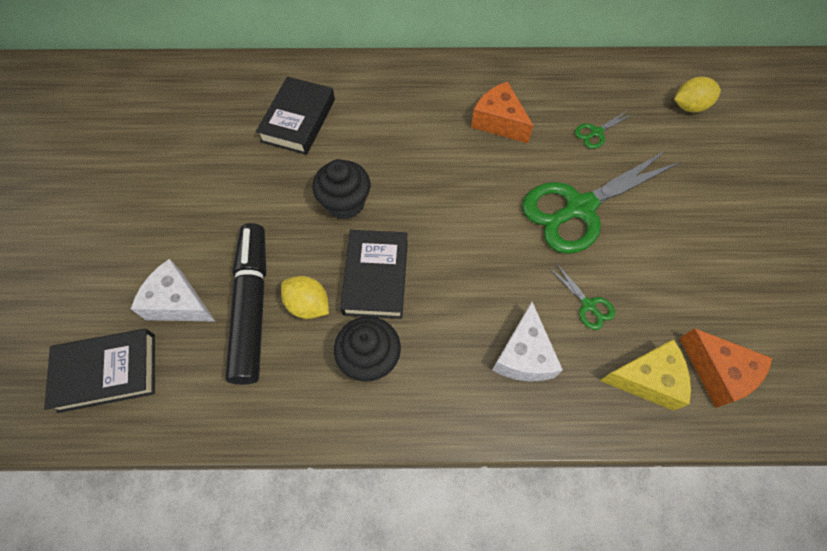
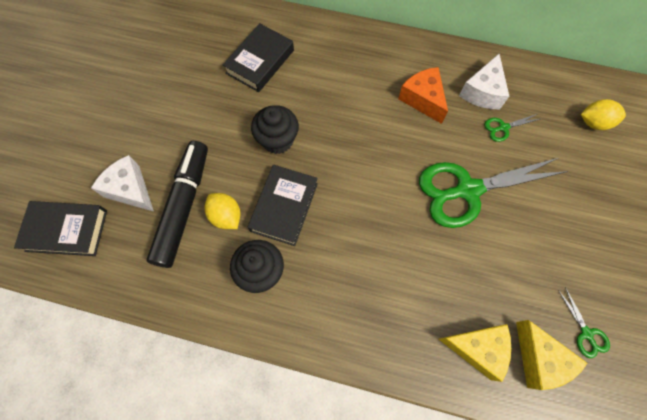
camera: 15 degrees right, 5 degrees up
white cheese [492,302,563,382] -> white cheese moved to [459,54,509,109]
green scissors [549,263,615,330] -> green scissors moved to [558,287,610,358]
orange cheese [679,328,772,408] -> yellow cheese [516,320,587,390]

